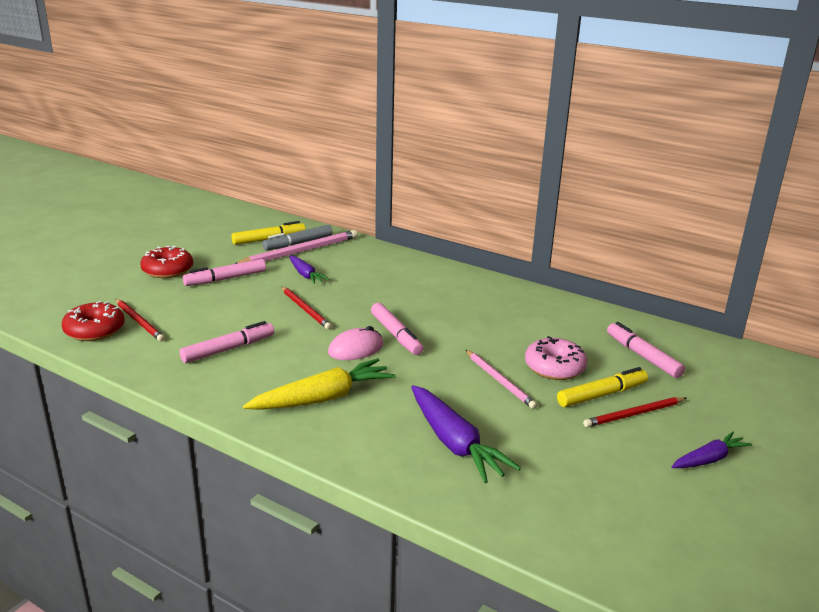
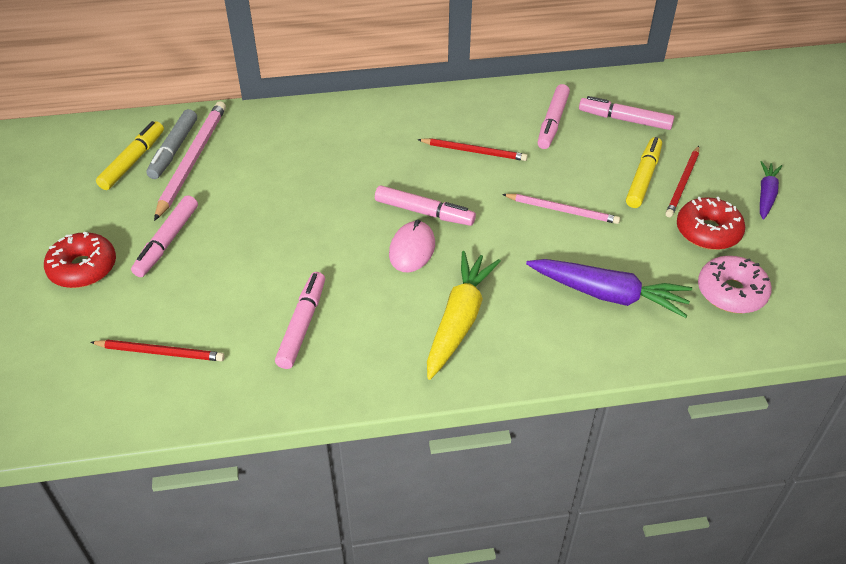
camera: 40 degrees left, 20 degrees up
red donut [62,301,125,341] -> red donut moved to [677,197,745,250]
red pencil [281,286,332,330] -> red pencil moved to [417,138,527,161]
purple carrot [289,255,329,284] -> none
pink donut [525,336,588,380] -> pink donut moved to [698,256,772,313]
none -> pink marker [537,84,570,149]

